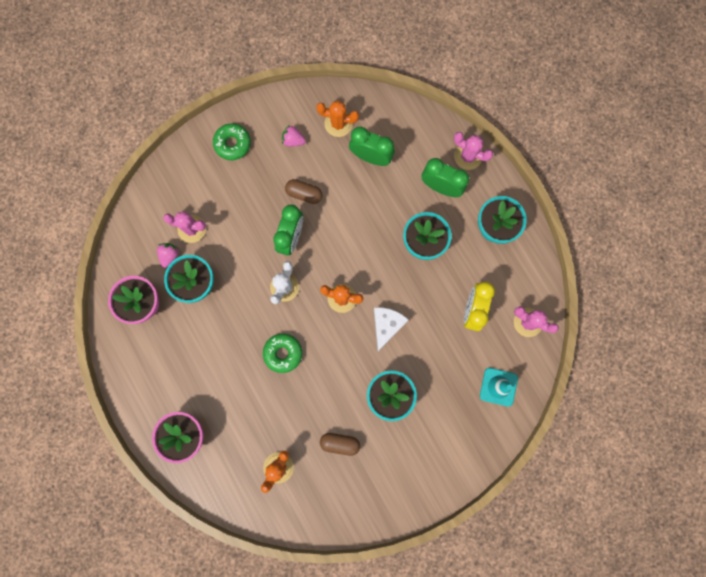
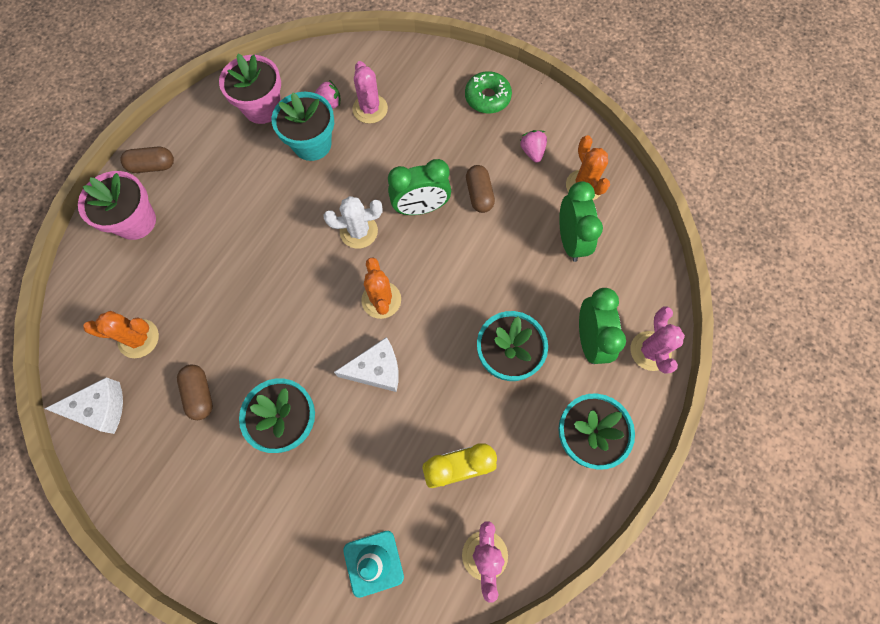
camera: 60 degrees right, 10 degrees down
green donut [263,333,302,373] -> none
none -> white cheese [45,377,123,434]
none -> brown capsule [120,147,174,173]

